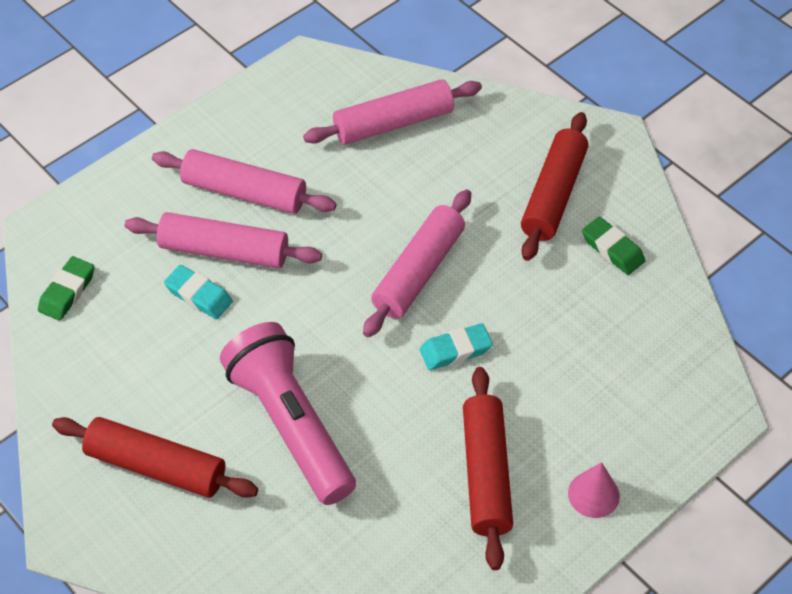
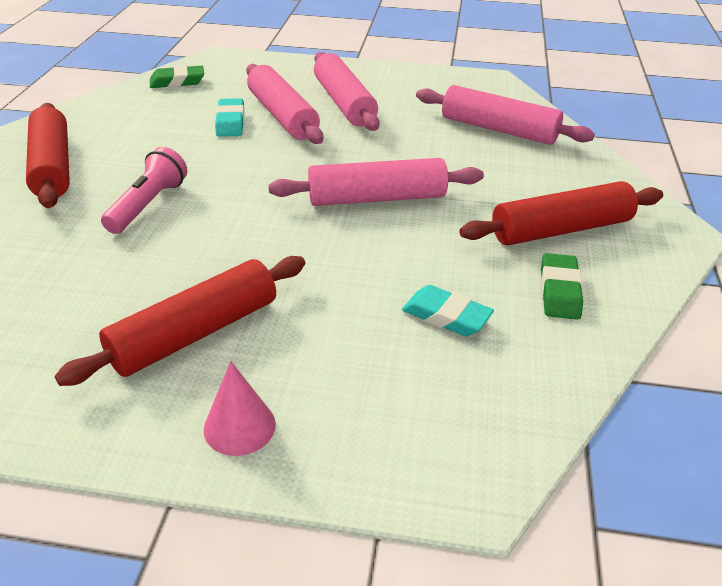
camera: 50 degrees right, 15 degrees down
pink flashlight [220,322,356,505] -> pink flashlight [101,147,187,234], size x0.57
turquoise eraser [420,323,493,370] -> turquoise eraser moved to [402,285,494,336]

